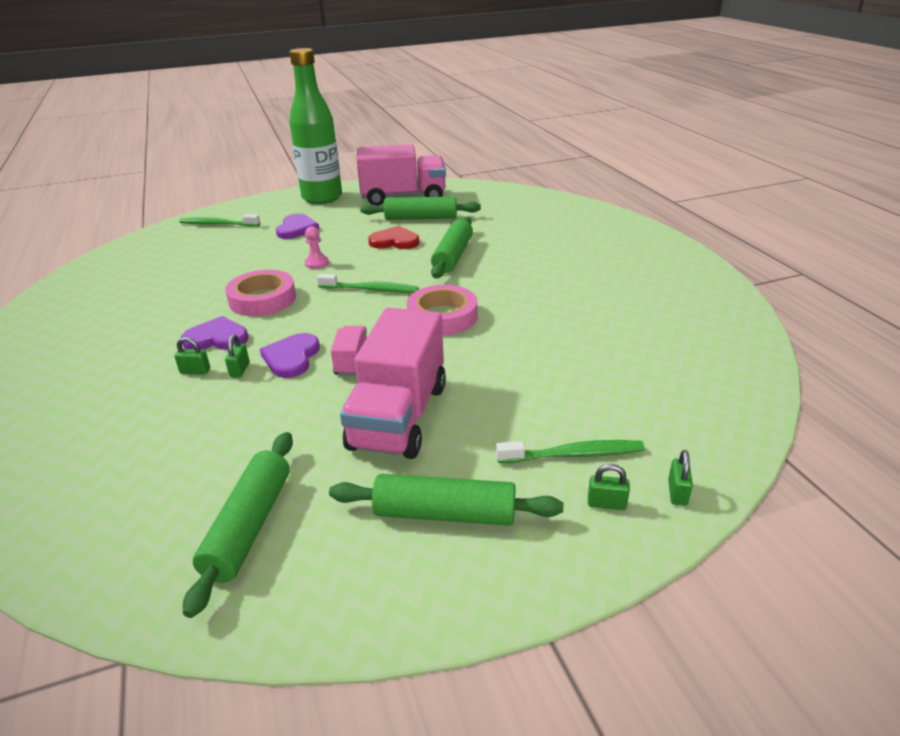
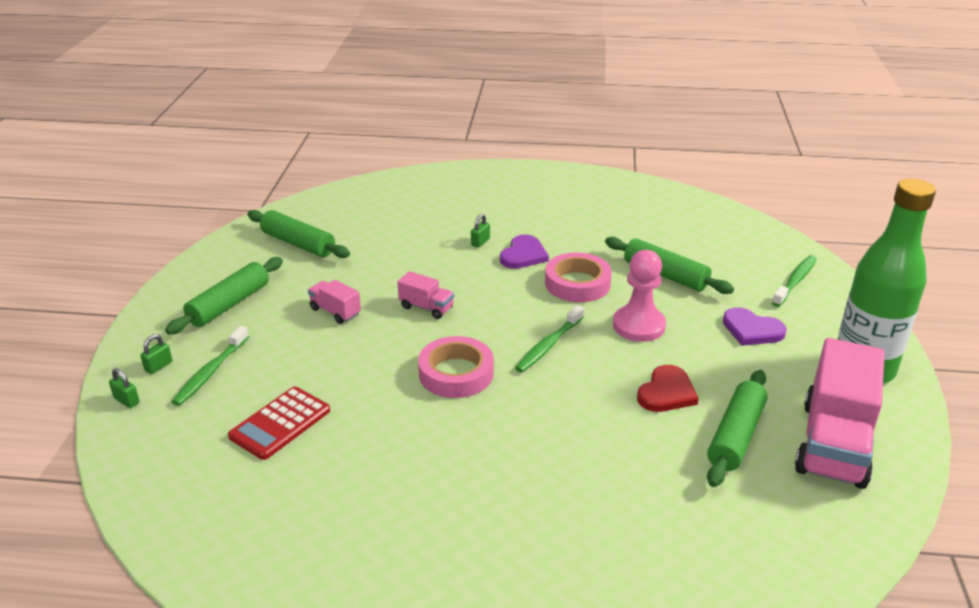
camera: 115 degrees right, 0 degrees up
green padlock [225,335,249,378] -> none
purple heart [260,333,320,378] -> none
pink pawn [305,226,329,269] -> pink pawn [613,250,666,342], size x1.91
pink truck [340,308,446,459] -> pink truck [308,280,361,324], size x0.46
green rolling pin [431,217,473,278] -> green rolling pin moved to [605,237,734,294]
none -> red calculator [228,387,330,460]

